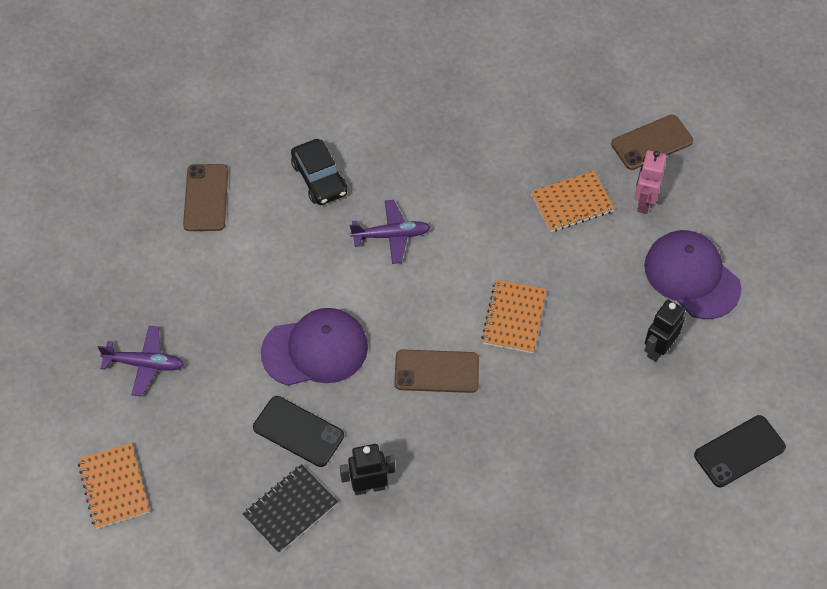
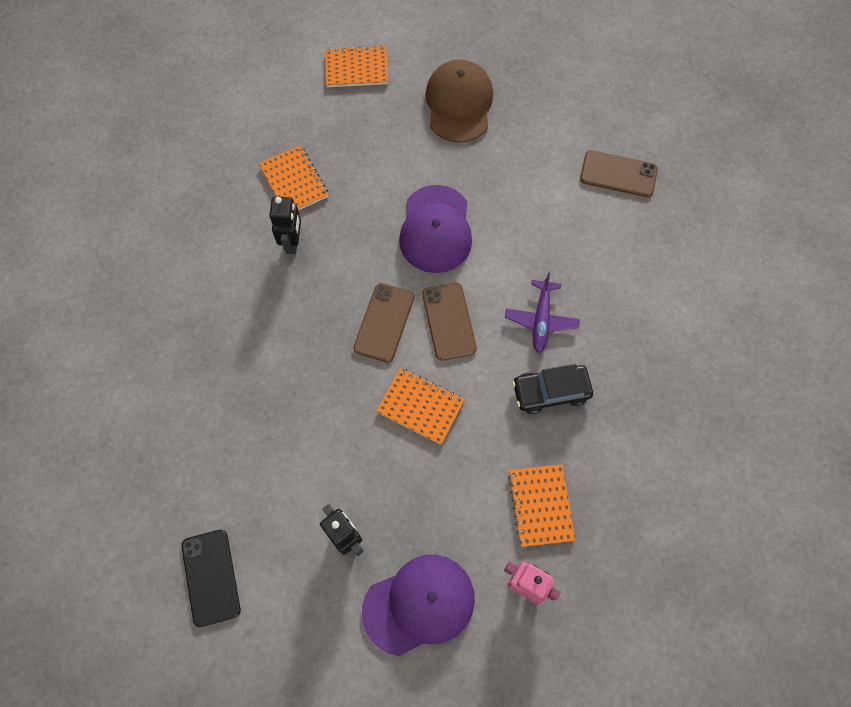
camera: 105 degrees right, 10 degrees up
purple plane [98,326,184,396] -> brown cap [425,59,493,143]
black notebook [243,464,338,554] -> orange notebook [259,145,329,210]
black phone [253,396,344,467] -> none
black car [291,139,348,205] -> black car moved to [512,364,593,414]
brown phone [611,115,693,170] -> brown phone moved to [422,283,477,361]

